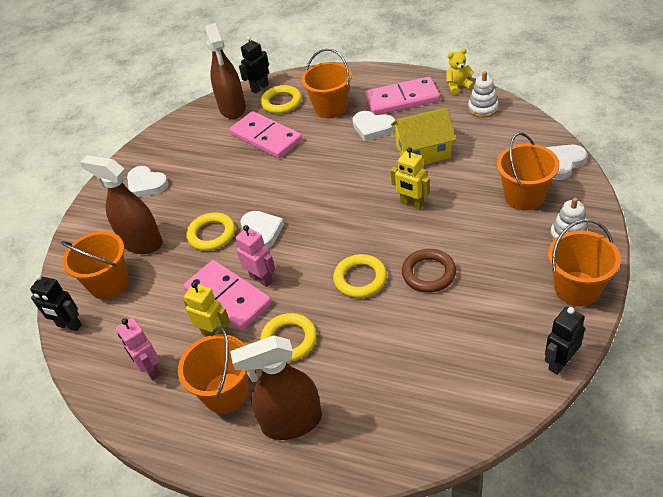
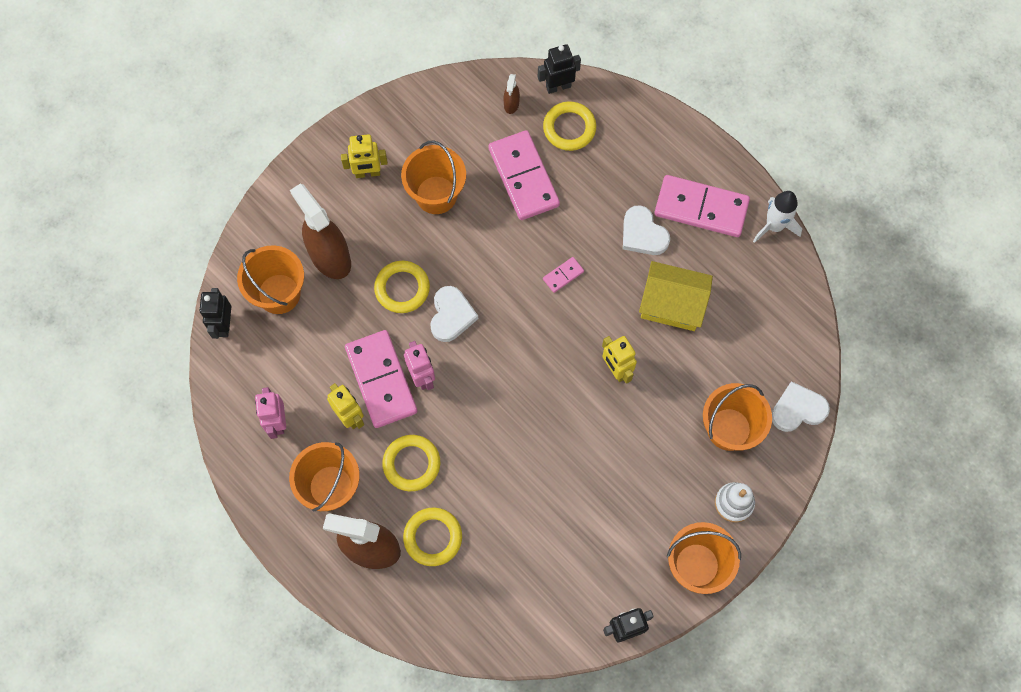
camera: 20 degrees right, 25 degrees up
black robot [30,274,82,331] -> black robot turned 45 degrees clockwise [199,288,231,339]
white heart [127,166,169,197] -> yellow robot [341,134,388,178]
brown spray bottle [205,23,246,119] -> brown spray bottle [504,74,520,114], size x0.44
orange bucket [301,49,352,118] -> orange bucket moved to [401,141,466,214]
yellow ring [333,254,387,298] -> yellow ring moved to [403,507,462,566]
brown ring [402,249,456,293] -> none
yellow teddy bear [446,48,474,95] -> white rocket [753,191,802,243]
white stacking toy [468,71,499,118] -> none
none -> pink domino [543,257,584,293]

